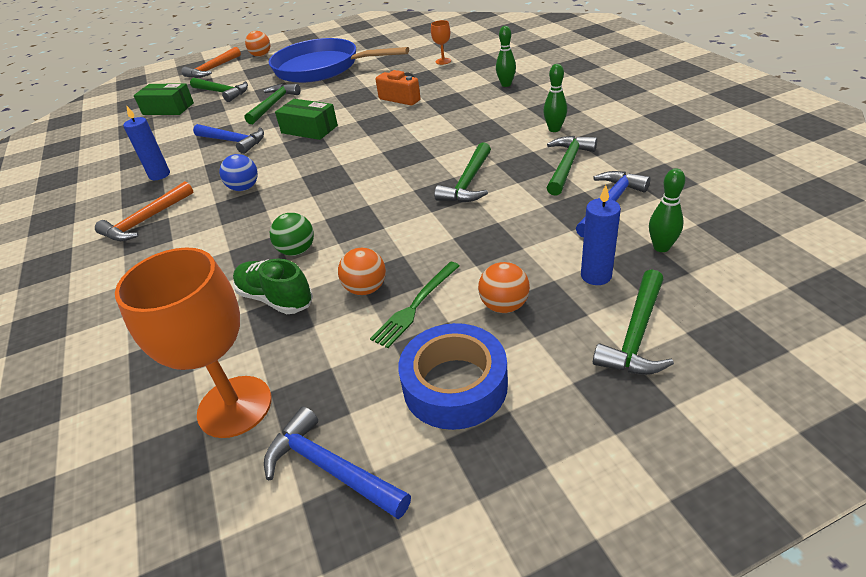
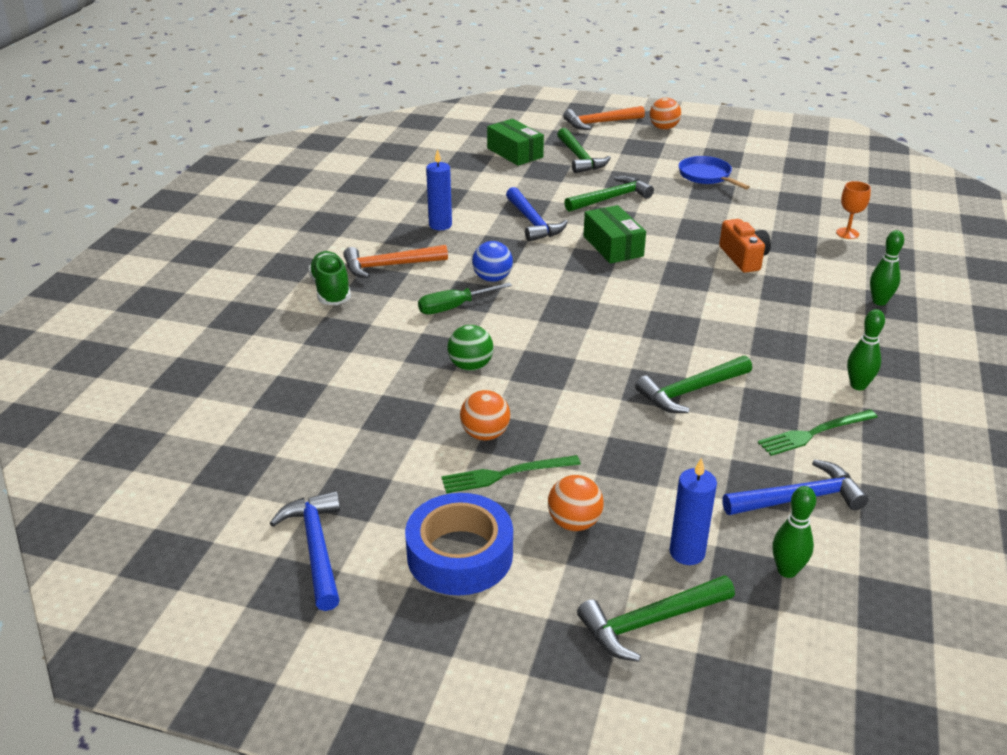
camera: 35 degrees right, 5 degrees down
orange goblet [115,247,272,438] -> none
green shoe [233,259,313,314] -> green shoe moved to [308,251,351,305]
blue pan [269,38,409,83] -> blue pan [679,156,750,190], size x0.46
green hammer [547,136,597,196] -> green fork [758,410,878,456]
none -> green screwdriver [418,282,512,314]

